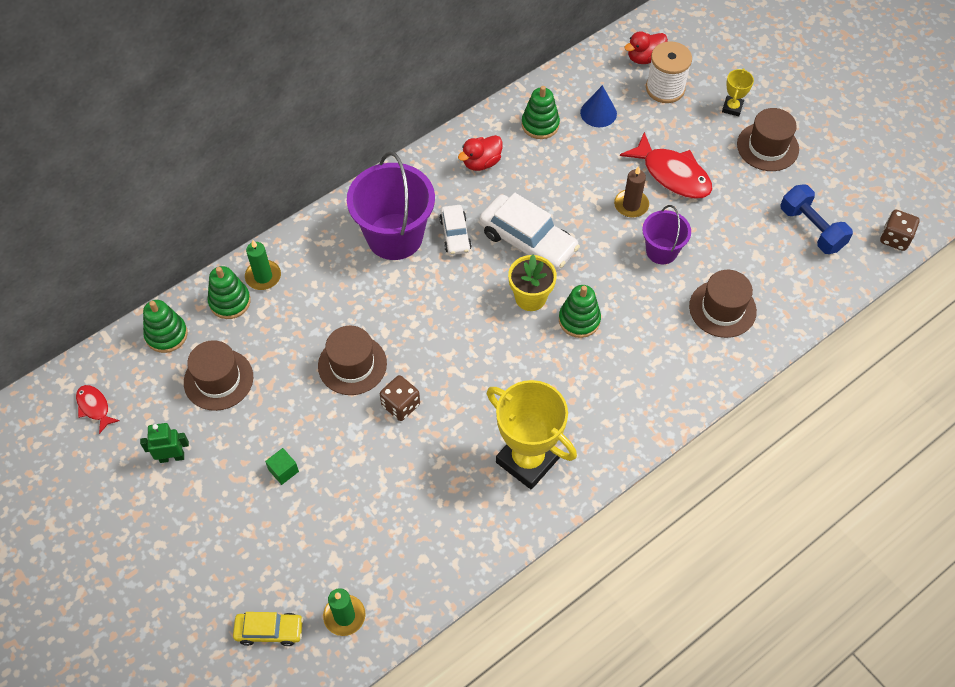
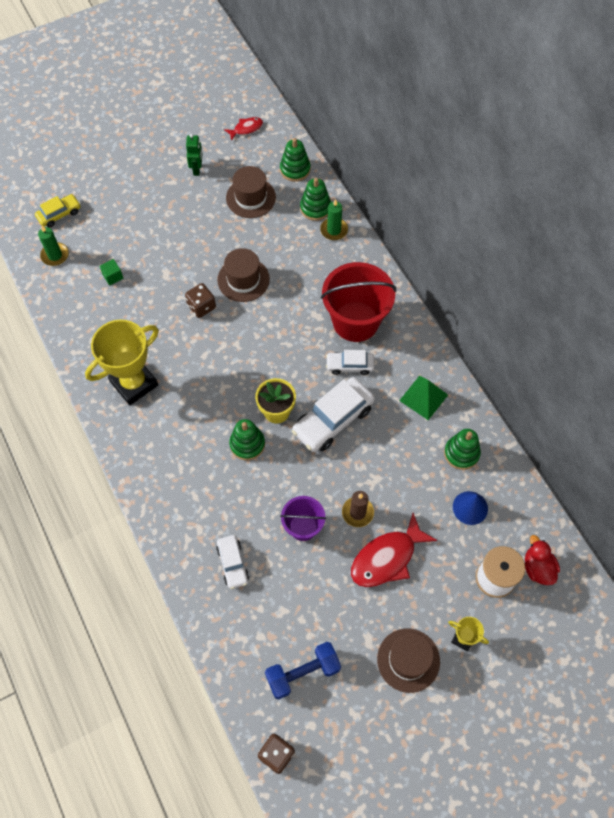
camera: 100 degrees right, 5 degrees up
yellow car [233,612,303,646] -> yellow car turned 135 degrees counterclockwise [35,194,81,228]
green cube [265,448,299,485] -> green cube moved to [99,259,124,286]
purple bucket [347,151,435,260] -> red bucket [321,262,396,342]
red duck [458,135,503,171] -> green pyramid [399,376,448,420]
brown hat [689,270,757,338] -> white car [216,535,249,589]

